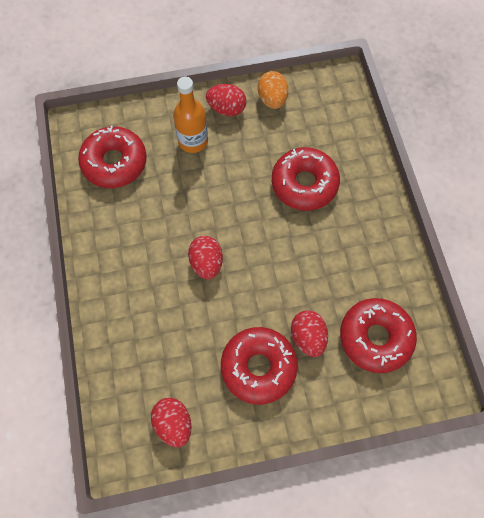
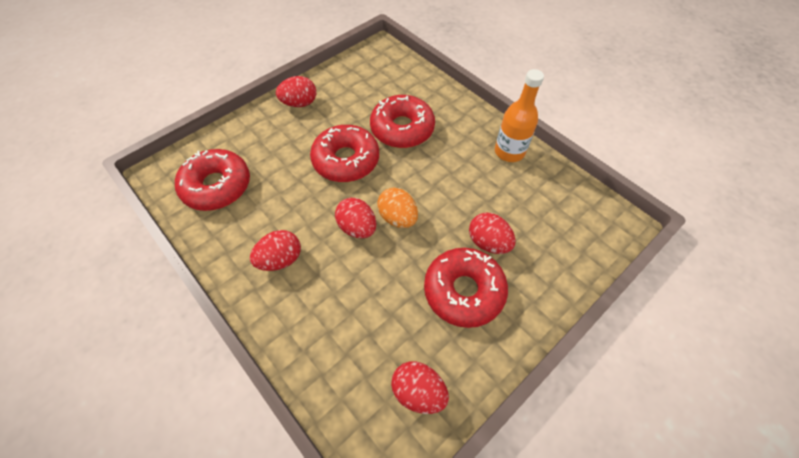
camera: 30 degrees left, 10 degrees down
orange bottle [173,77,208,153] -> orange bottle moved to [495,69,544,162]
orange egg [258,71,288,109] -> orange egg moved to [377,188,418,228]
red donut [340,298,417,373] -> red donut moved to [310,125,379,182]
none -> red egg [250,230,301,271]

